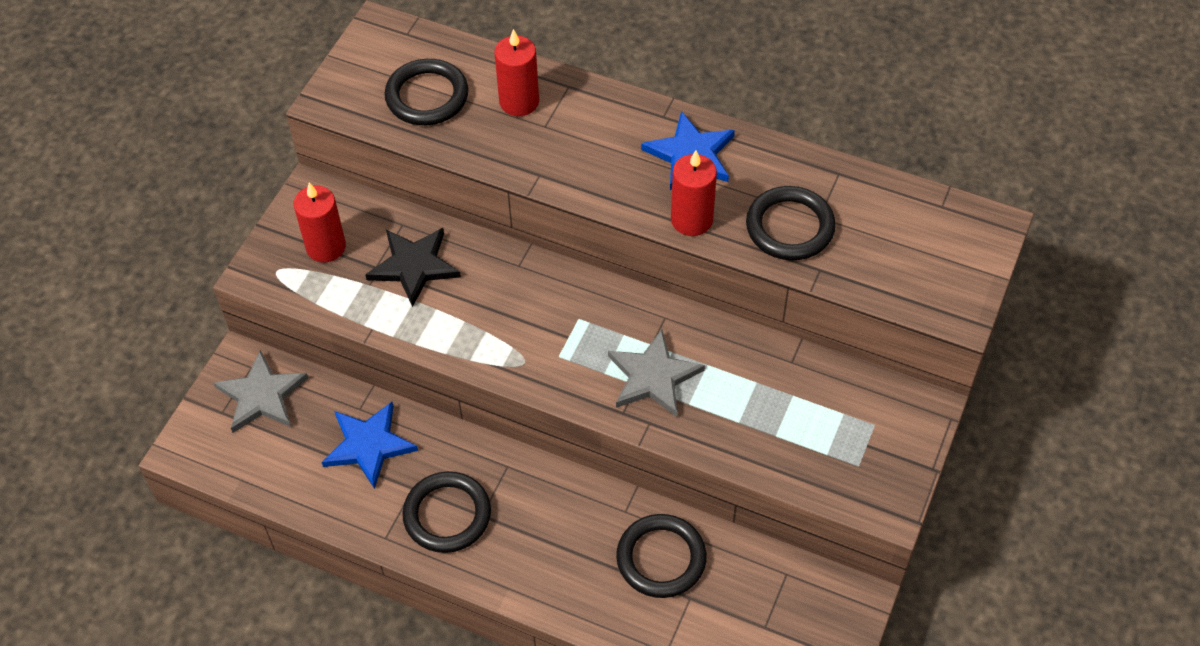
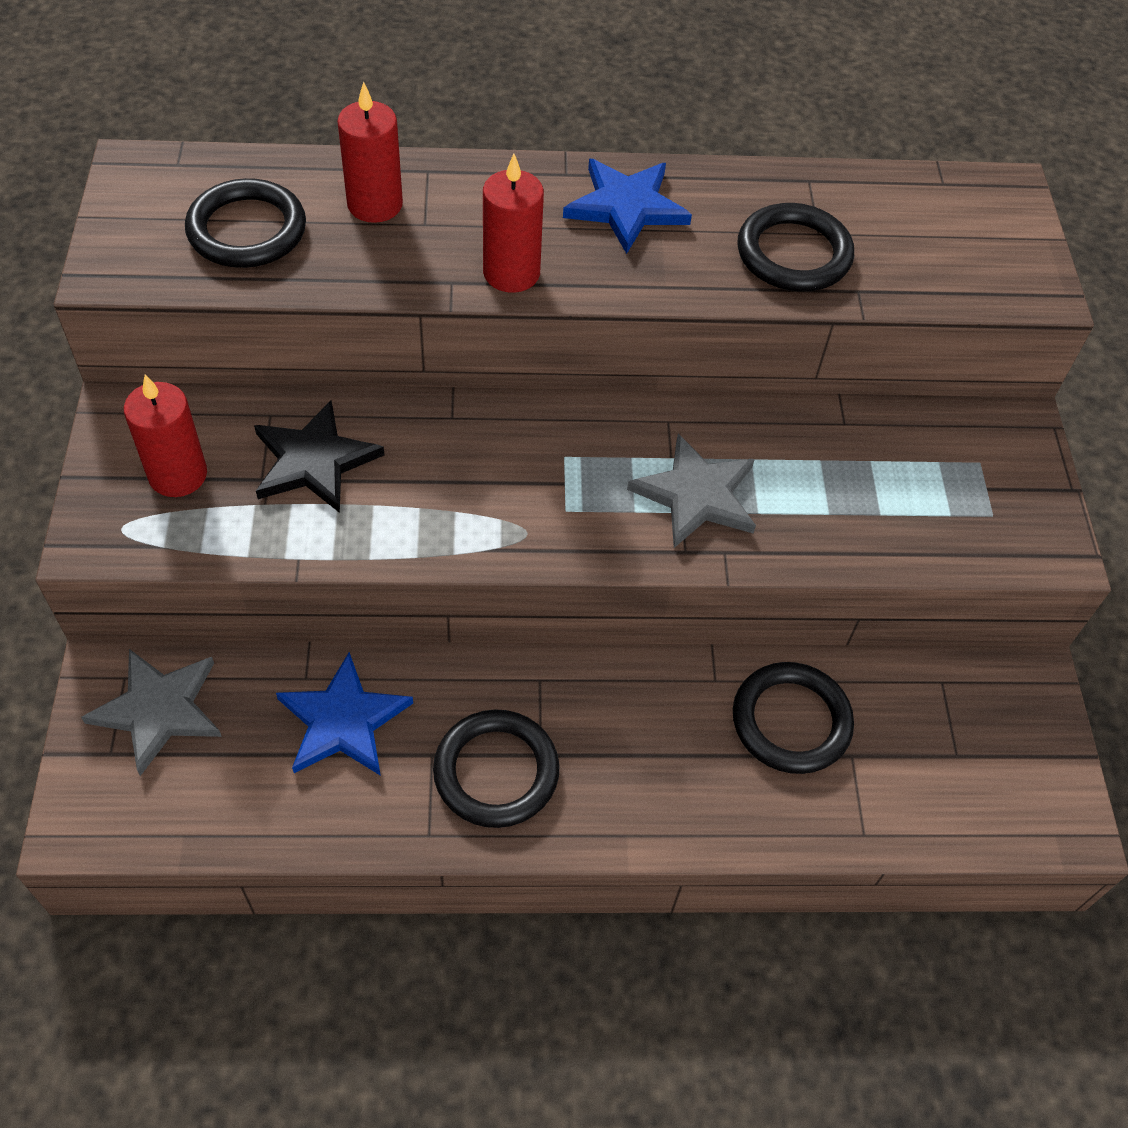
camera: 30 degrees left, 0 degrees up
red candle [671,150,717,236] -> red candle moved to [483,154,544,293]

